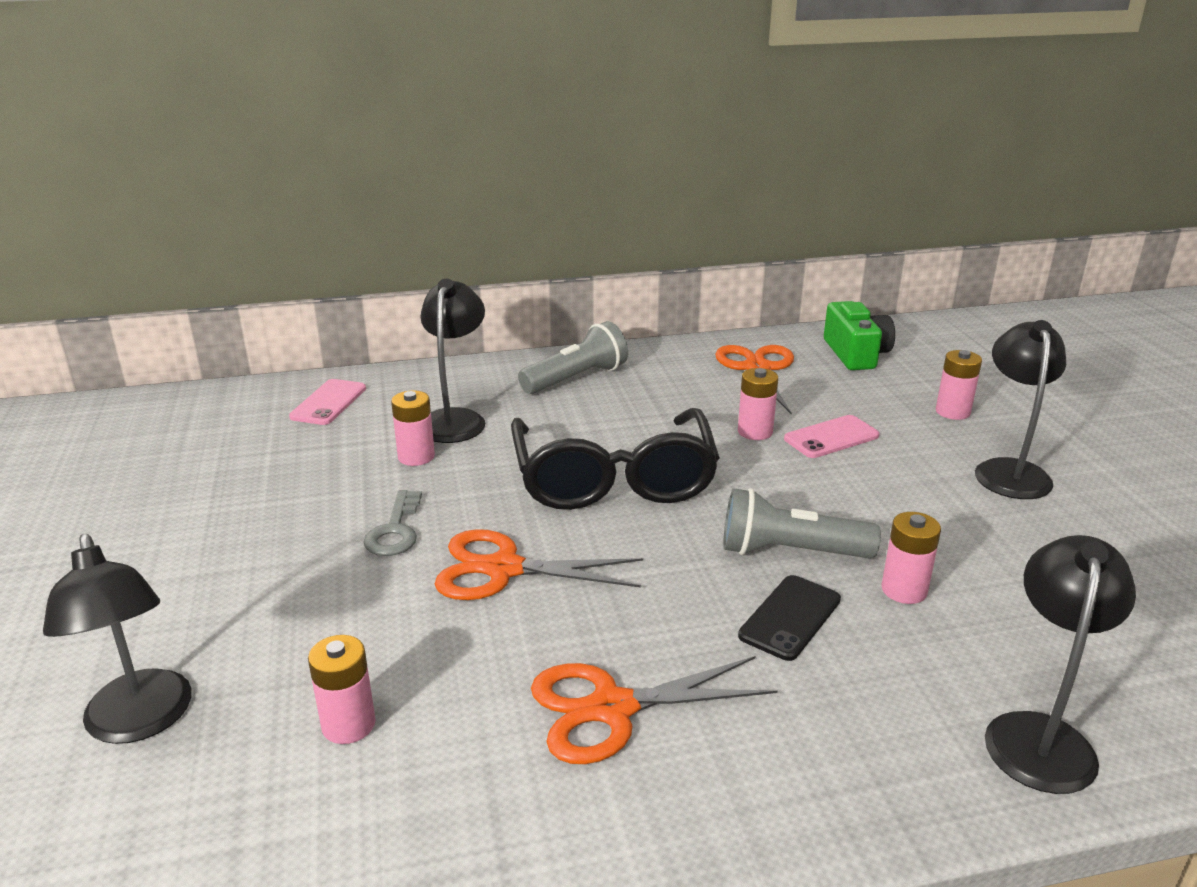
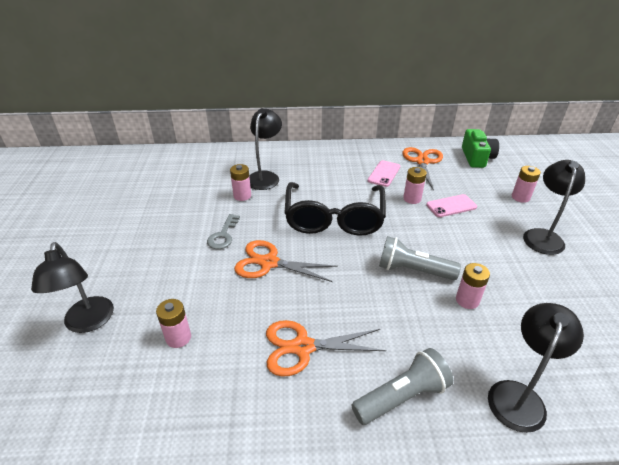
camera: 10 degrees right, 10 degrees up
pink phone [289,379,366,425] -> pink phone moved to [368,160,400,187]
grey flashlight [518,321,628,394] -> grey flashlight moved to [351,348,453,425]
black phone [738,575,841,661] -> none

